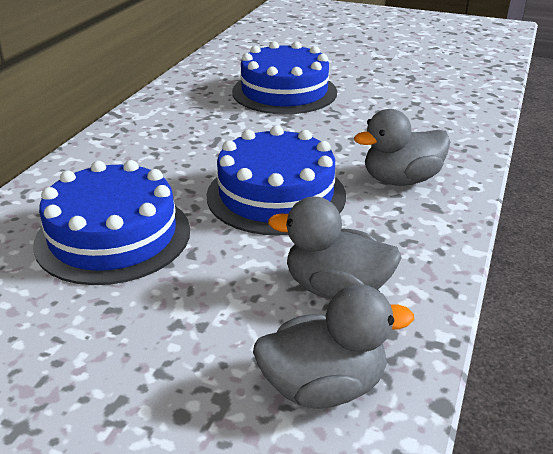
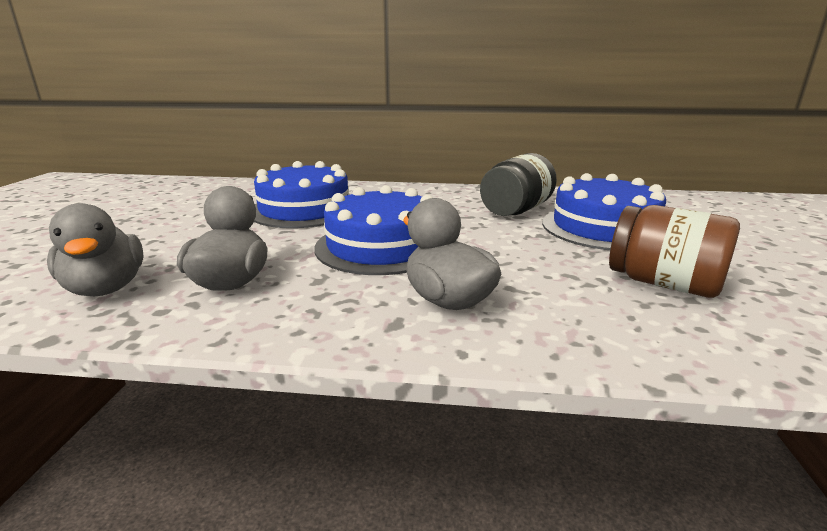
camera: 75 degrees right, 10 degrees down
none -> black jar [480,153,557,216]
none -> brown jar [609,205,740,298]

